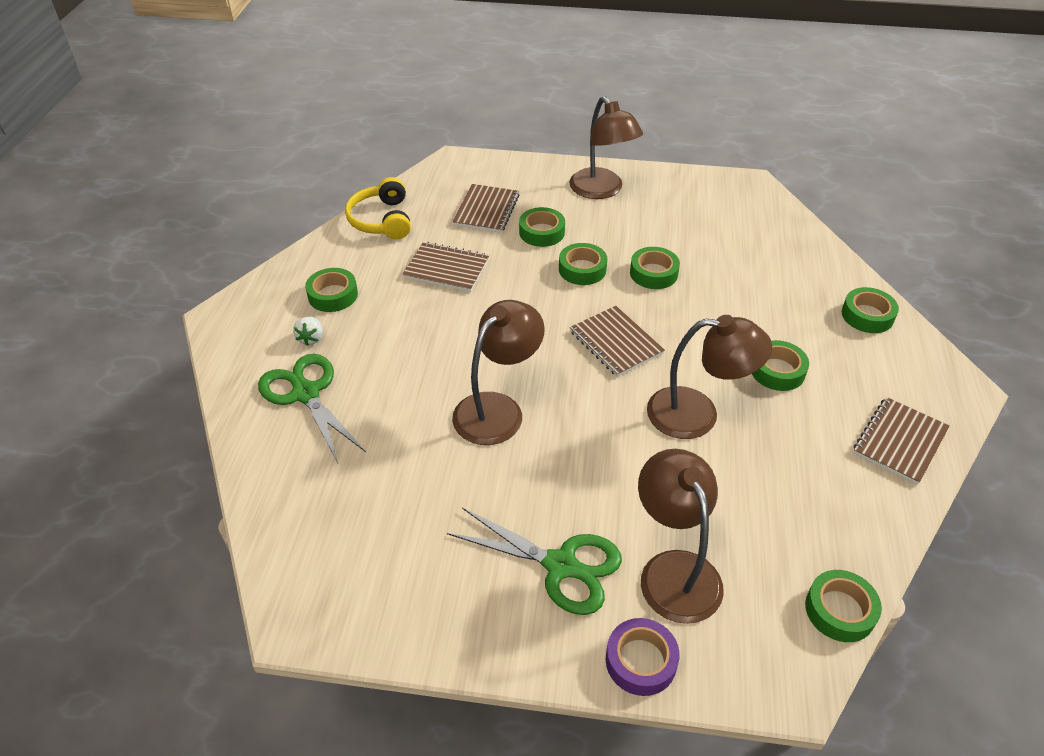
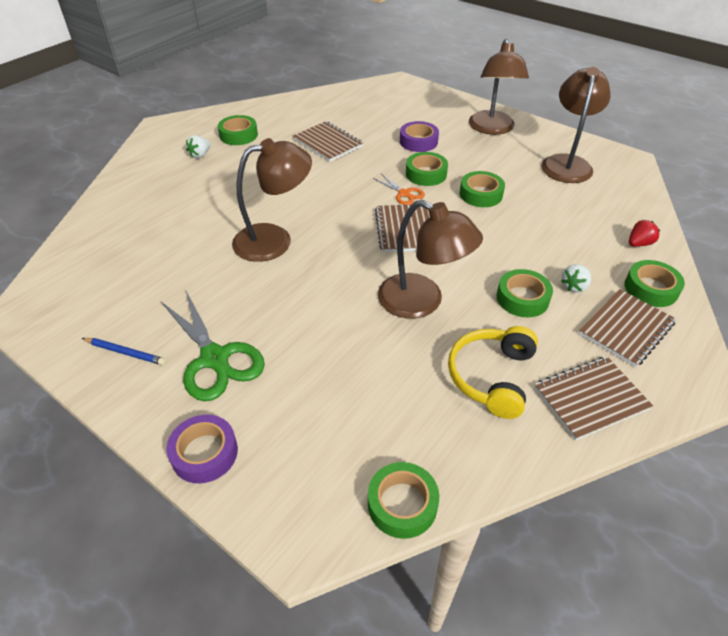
camera: 30 degrees right, 0 degrees up
green scissors [258,354,366,463] -> none
yellow headphones [345,177,411,239] -> yellow headphones moved to [448,326,538,419]
brown notebook [452,184,520,233] -> brown notebook moved to [579,289,676,367]
green tape [519,207,565,247] -> purple tape [400,121,439,152]
brown lamp [638,449,724,624] -> brown lamp moved to [541,67,611,183]
none -> blue pencil [82,338,166,365]
none -> orange scissors [373,174,425,205]
none -> white strawberry [561,264,591,293]
none -> red strawberry [629,220,660,247]

